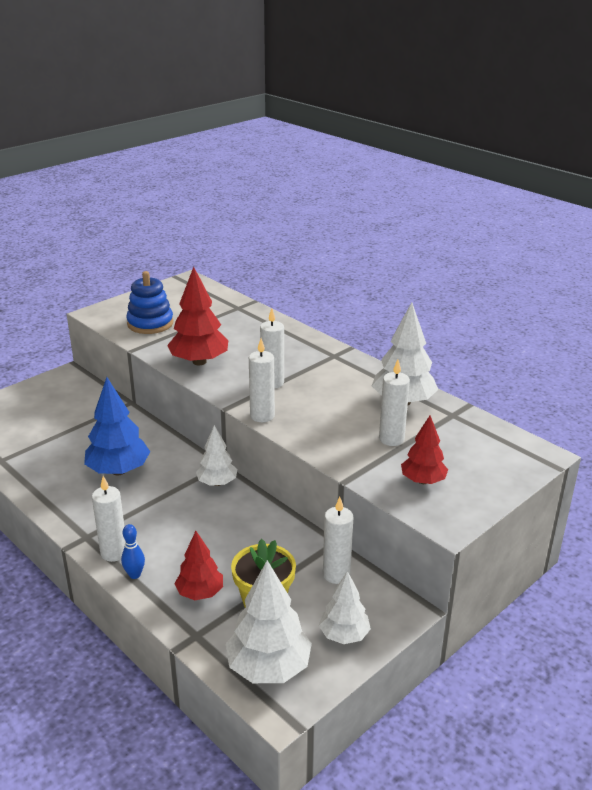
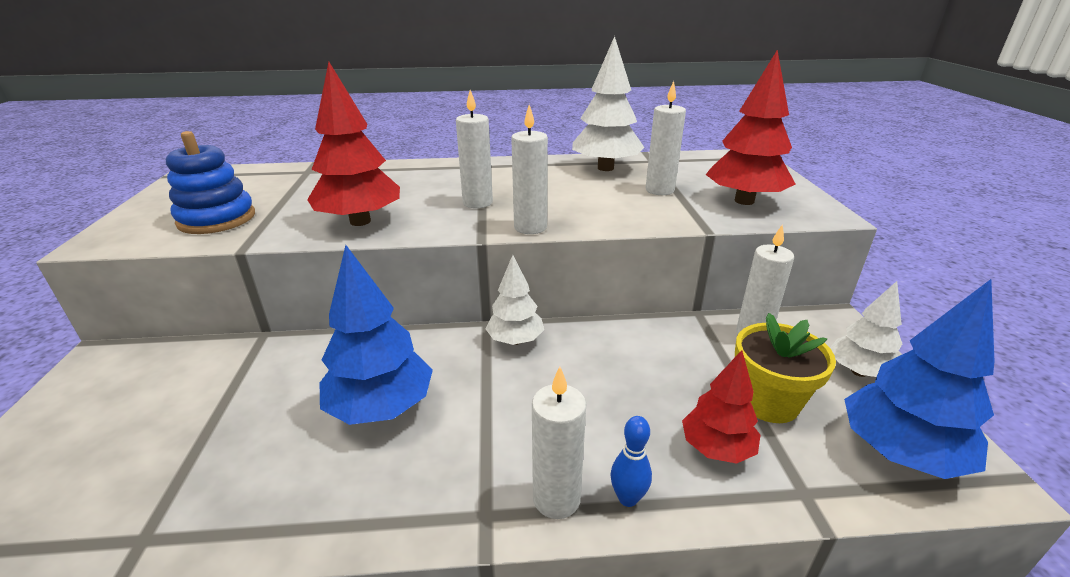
camera: 50 degrees left, 0 degrees up
white tree [226,560,312,683] -> blue tree [844,279,995,479]
red tree [401,415,448,484] -> red tree [705,50,795,205], size x1.60

